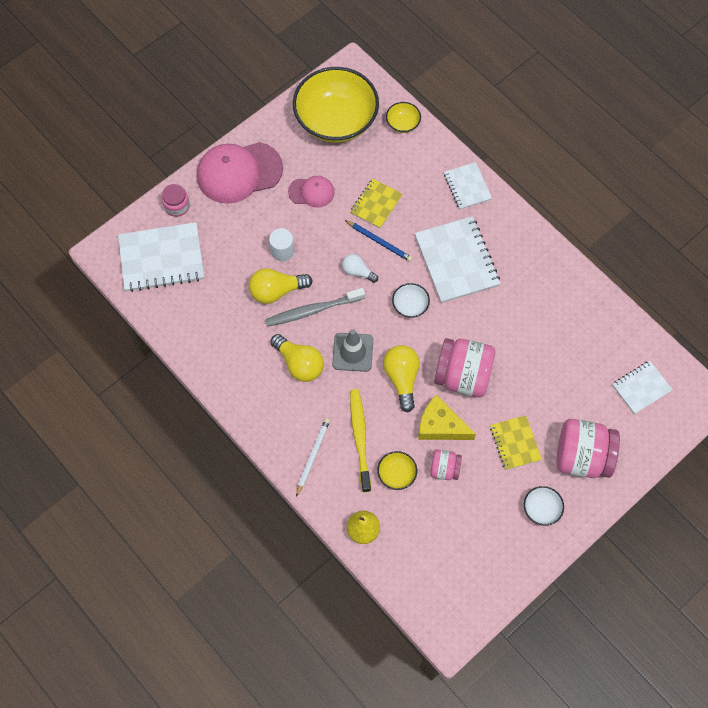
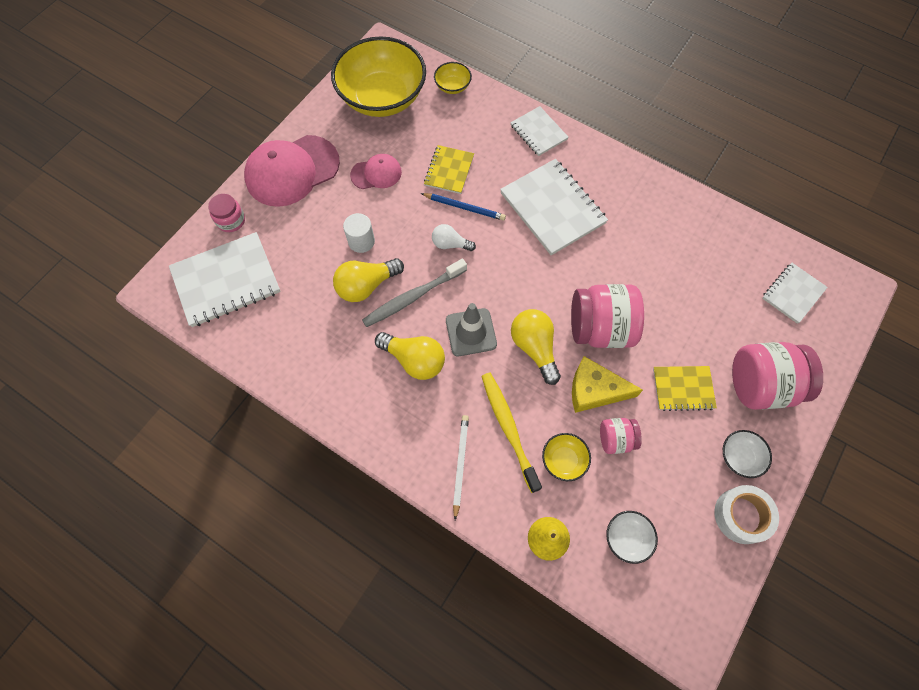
camera: 15 degrees left, 0 degrees up
white bowl [392,283,430,318] -> white bowl moved to [606,511,658,564]
yellow notebook [490,415,542,470] -> yellow notebook turned 60 degrees counterclockwise [653,366,717,411]
none -> white tape [714,485,779,544]

